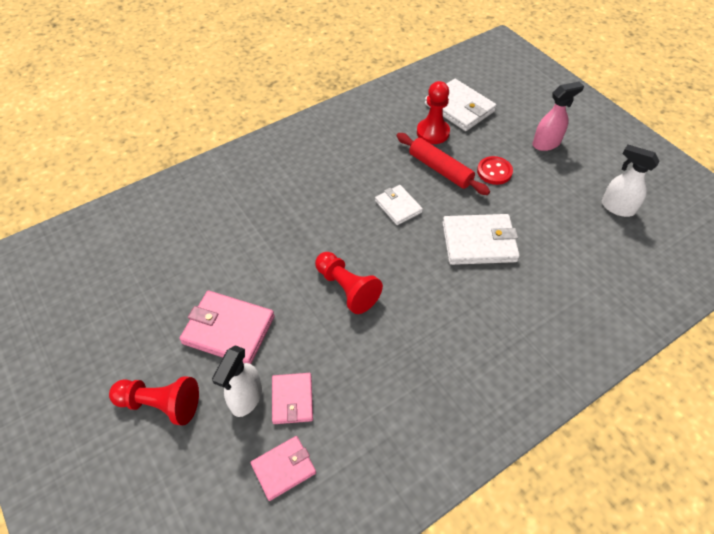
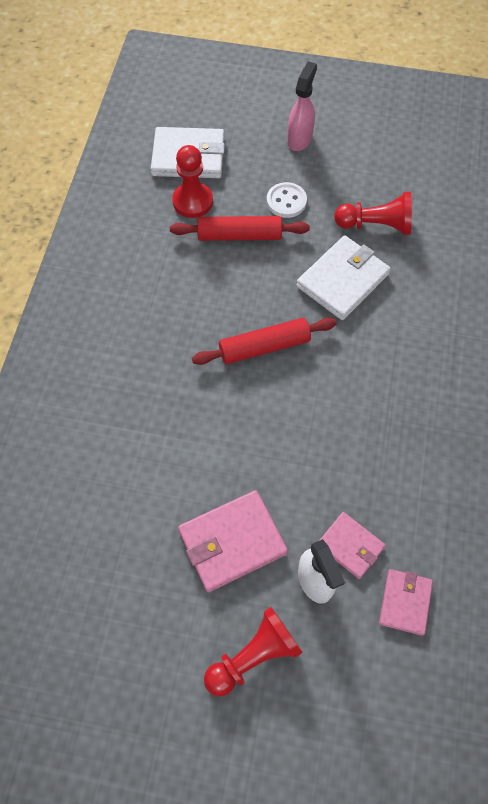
camera: 45 degrees left, 10 degrees up
red pawn [315,252,383,314] -> red pawn moved to [334,192,412,235]
white wallet [375,185,423,225] -> none
red button [477,156,513,185] -> white button [267,182,307,218]
white spray bottle [602,144,659,217] -> none
none -> red rolling pin [192,318,337,365]

